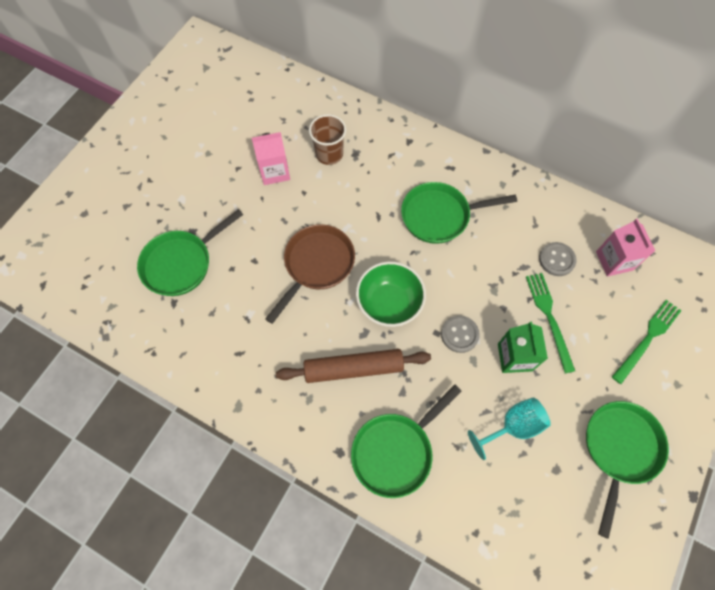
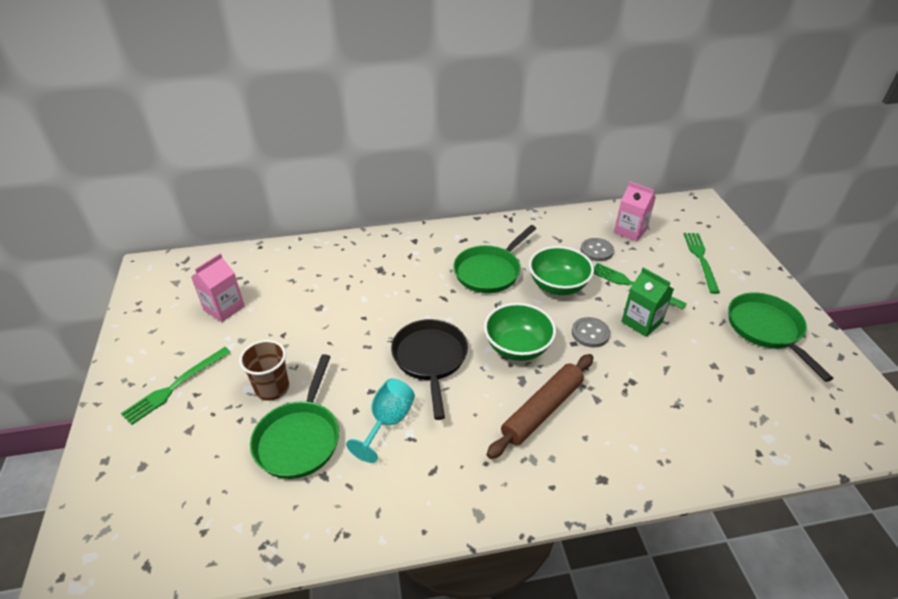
camera: 40 degrees left, 25 degrees down
pink carton [252,132,290,185] -> pink carton moved to [191,253,245,322]
brown pan [265,224,355,324] -> black pan [391,319,468,420]
brown cup [309,114,346,165] -> brown cup moved to [239,340,289,401]
green pan [351,384,462,498] -> none
turquoise goblet [468,398,551,460] -> turquoise goblet moved to [346,378,415,463]
none -> green fork [121,347,231,425]
none -> green bowl [529,246,594,295]

